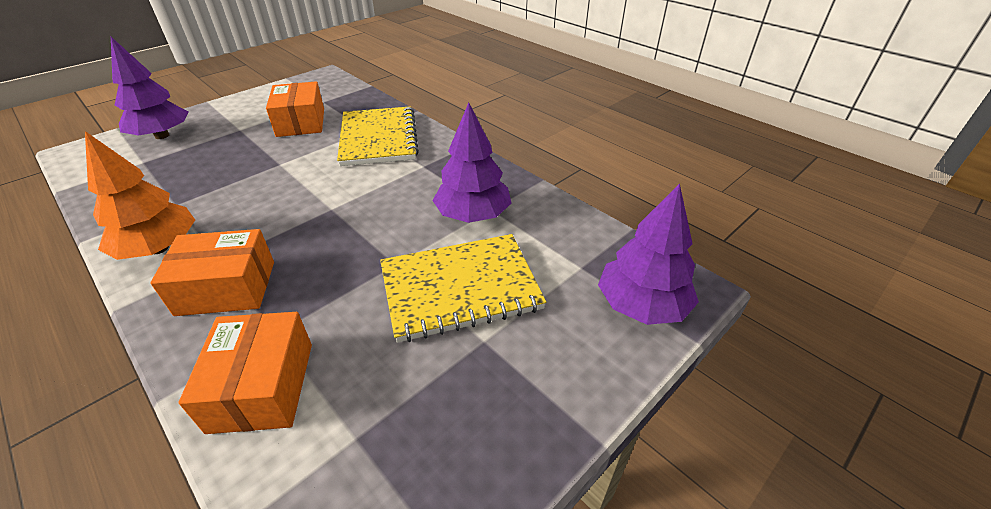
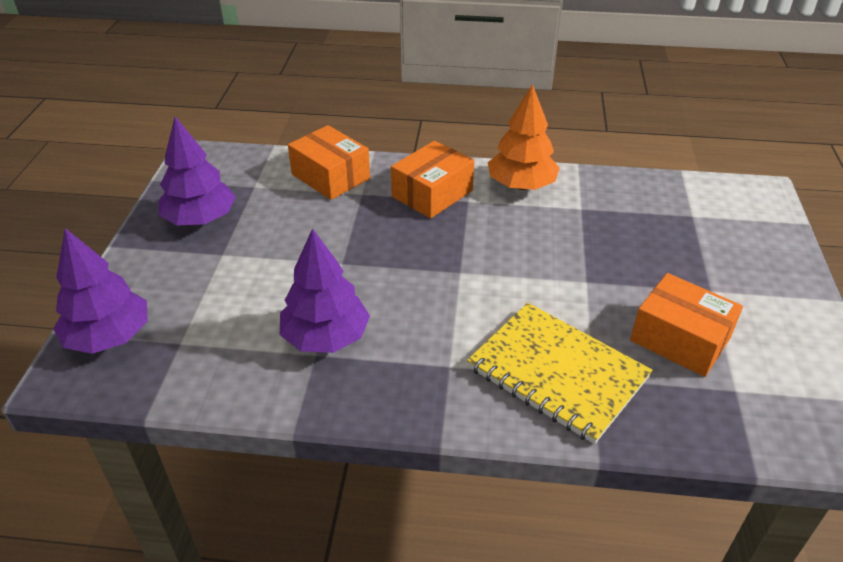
camera: 140 degrees right, 0 degrees up
purple tree [111,37,188,139] -> purple tree moved to [159,116,236,225]
yellow notebook [380,234,546,343] -> none

